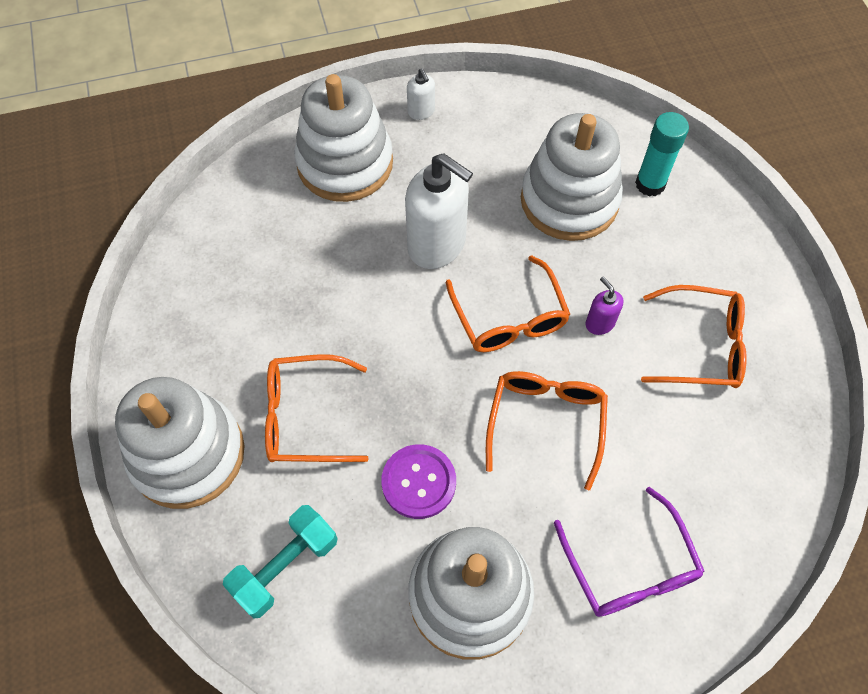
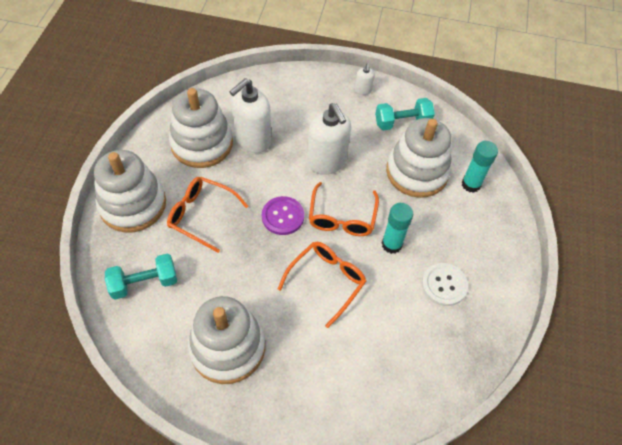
camera: 25 degrees right, 5 degrees down
white stacking toy [294,74,393,202] -> white stacking toy moved to [169,88,233,168]
purple button [381,444,456,519] -> purple button moved to [262,196,304,235]
purple glasses [554,487,705,617] -> none
purple soap dispenser [586,277,623,335] -> turquoise glue stick [382,203,413,254]
orange glasses [641,285,747,388] -> white button [422,263,468,306]
none -> white soap dispenser [229,78,272,153]
none -> turquoise dumbbell [375,98,435,131]

